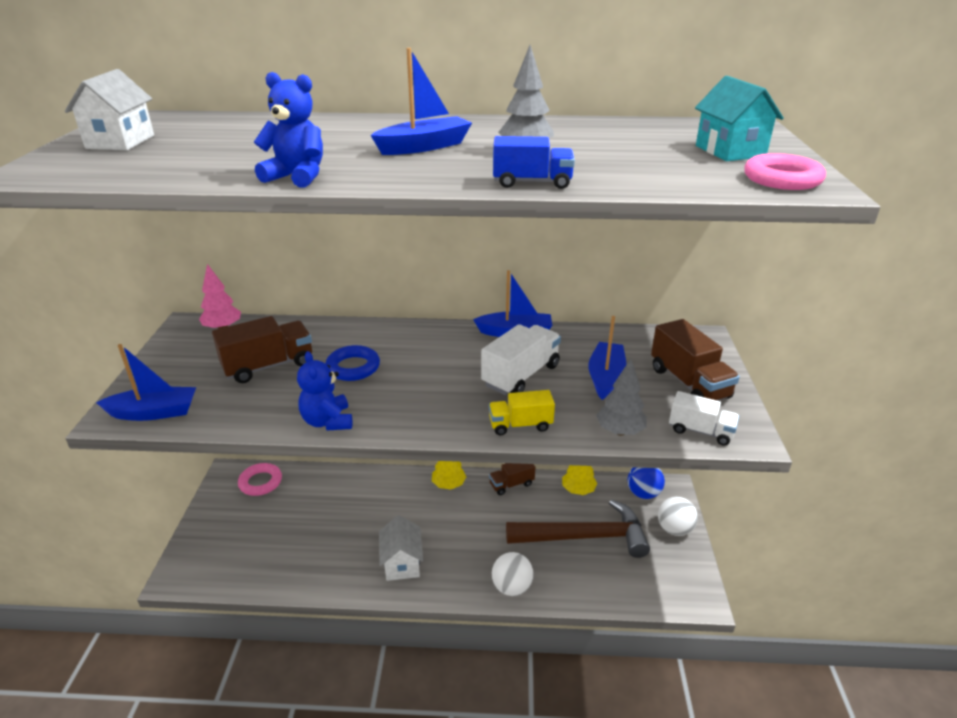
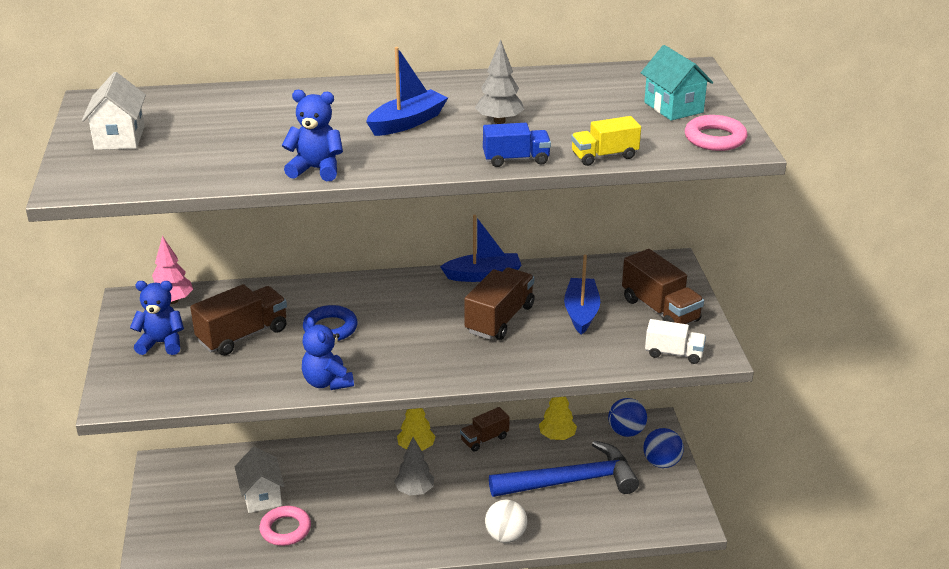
camera: 10 degrees left, 0 degrees up
blue boat [96,344,196,421] -> none
pink ring [238,463,282,496] -> pink ring moved to [259,506,311,546]
white house [379,515,423,581] -> white house moved to [235,446,285,513]
white truck [481,324,561,395] -> brown truck [464,268,535,340]
yellow truck [489,390,555,435] -> yellow truck moved to [571,116,641,166]
brown hammer [506,499,650,558] -> blue hammer [489,441,639,497]
grey tree [596,359,647,436] -> grey tree moved to [394,437,434,495]
white ball [658,497,698,536] -> blue ball [643,428,684,468]
none -> blue teddy bear [130,281,184,355]

